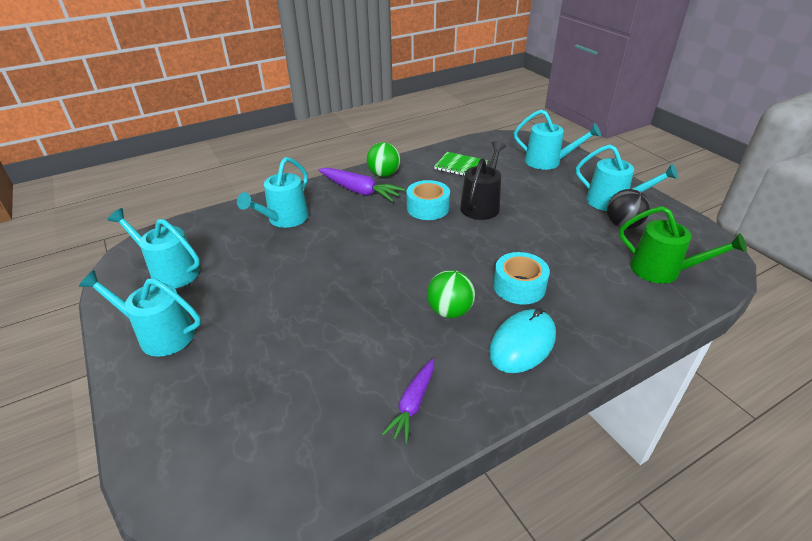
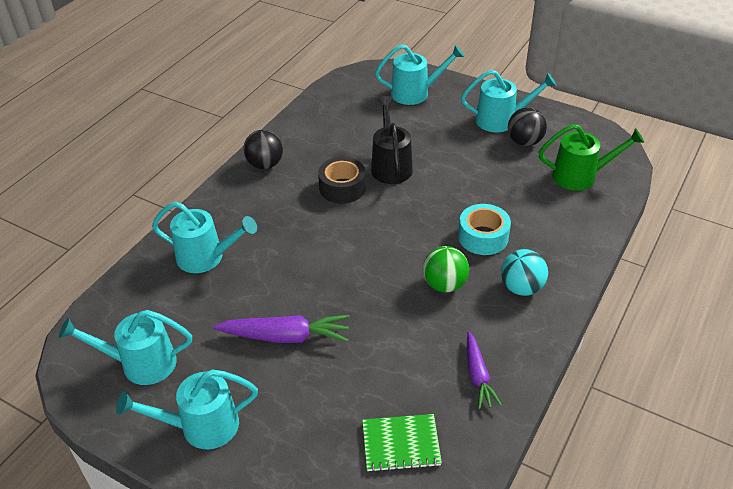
camera: 30 degrees left, 5 degrees up
turquoise watering can [237,157,309,228] -> turquoise watering can turned 75 degrees counterclockwise [152,202,257,273]
purple carrot [318,168,405,202] -> purple carrot moved to [213,315,349,343]
green ball [367,142,400,177] -> black ball [243,130,283,169]
turquoise tape [406,180,450,220] -> black tape [318,157,366,204]
green notebook [434,152,488,176] -> green notebook moved to [362,414,442,472]
turquoise mouse [489,308,556,373] -> turquoise ball [501,249,548,296]

